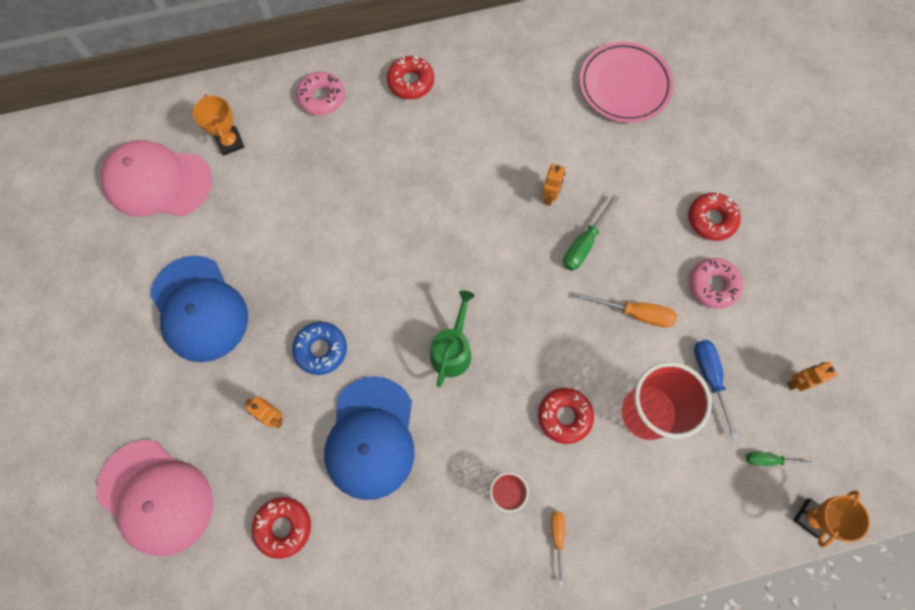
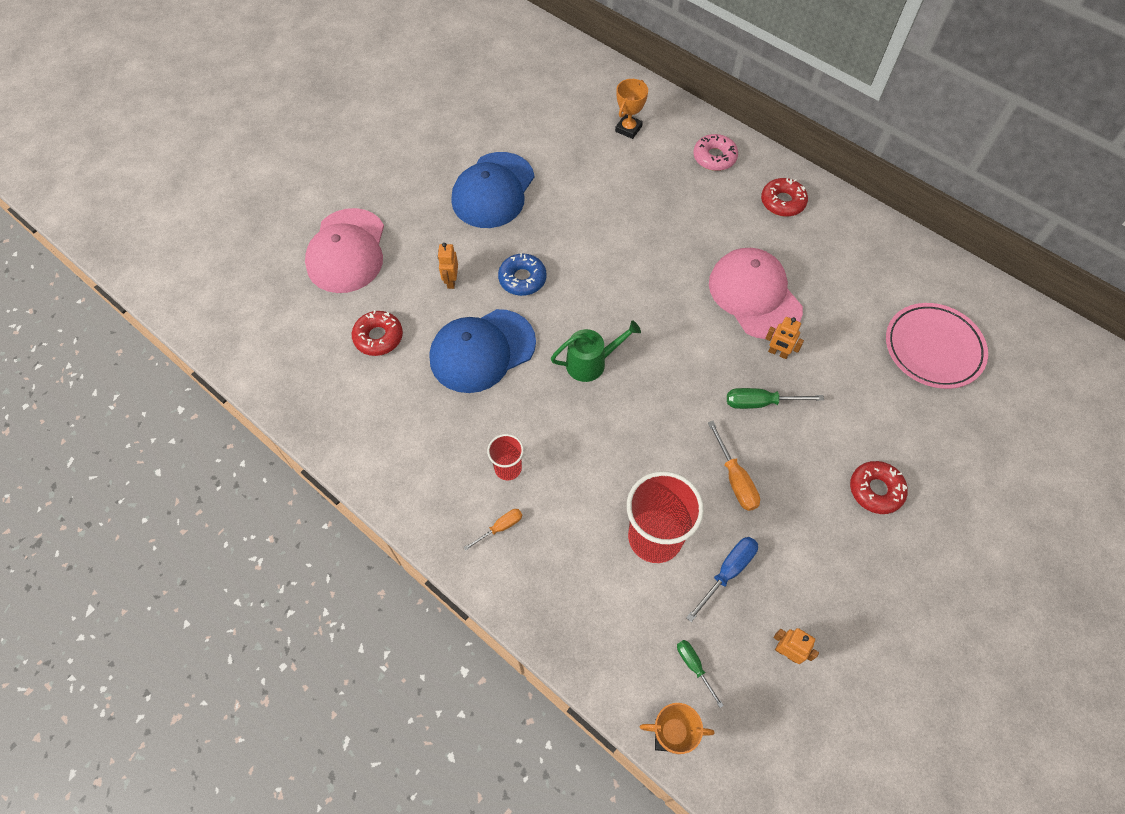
camera: 55 degrees right, 10 degrees down
pink cap [101,140,212,217] -> pink cap moved to [709,248,803,339]
red donut [538,388,594,444] -> none
orange robot [541,164,565,206] -> orange robot turned 45 degrees clockwise [765,317,804,359]
pink donut [689,258,743,309] -> none

